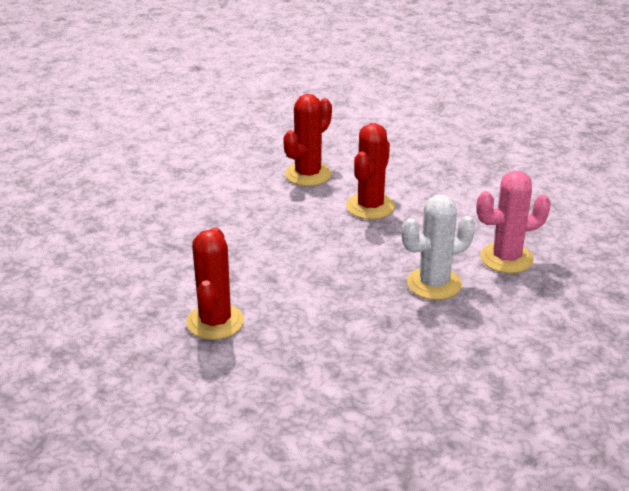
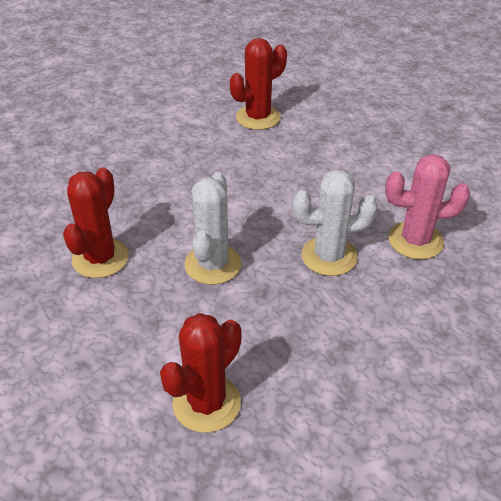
camera: 15 degrees right, 10 degrees up
red cactus [346,123,395,219] -> red cactus moved to [160,313,242,433]
none -> white cactus [184,172,241,285]

